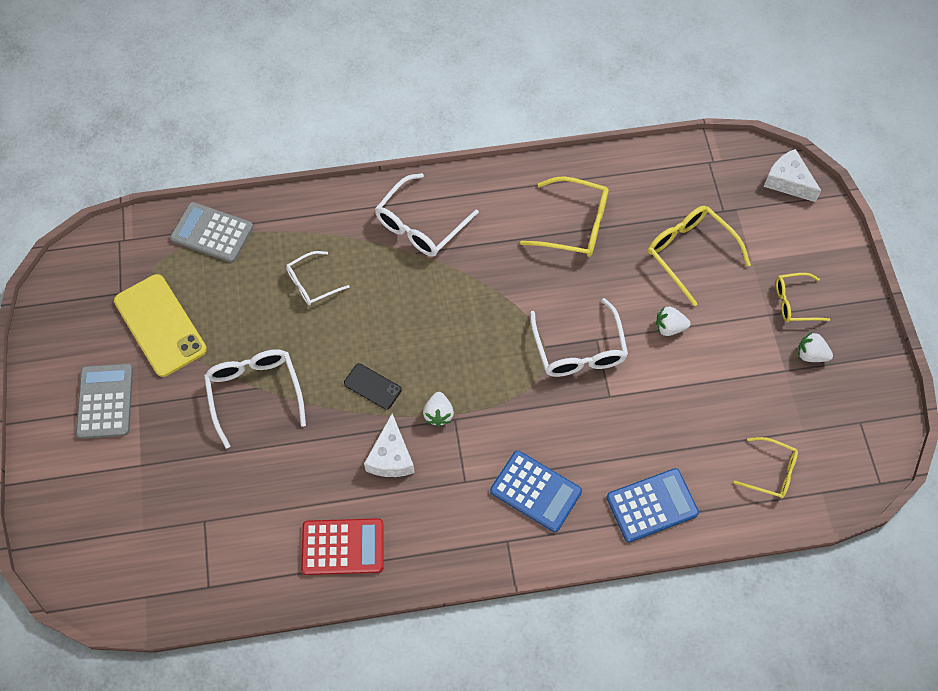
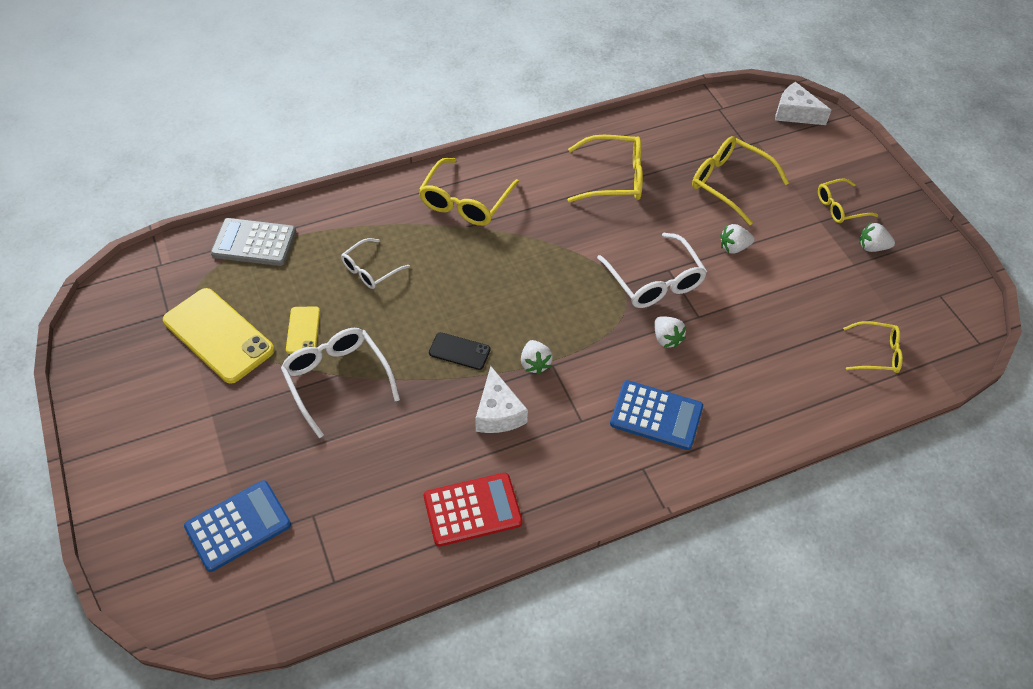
camera: 15 degrees left, 10 degrees down
grey calculator [76,363,133,439] -> none
white glasses [375,173,479,257] -> yellow glasses [419,158,519,226]
blue calculator [606,468,699,542] -> blue calculator moved to [184,480,291,572]
none -> yellow phone [286,307,320,354]
none -> white strawberry [654,316,686,348]

